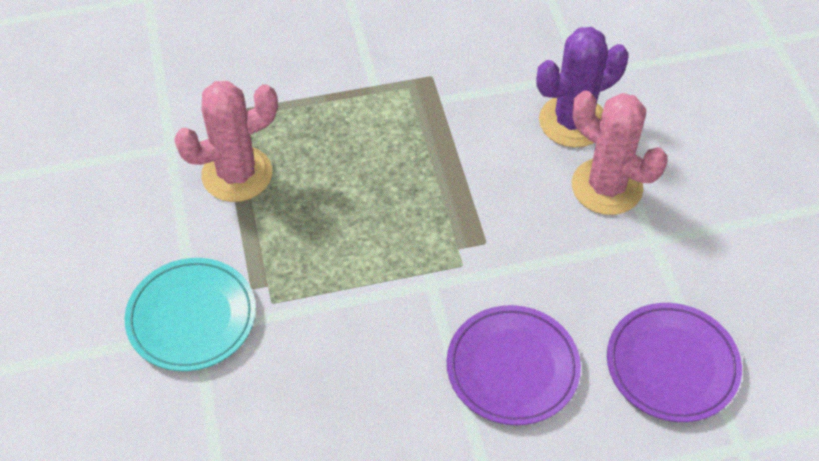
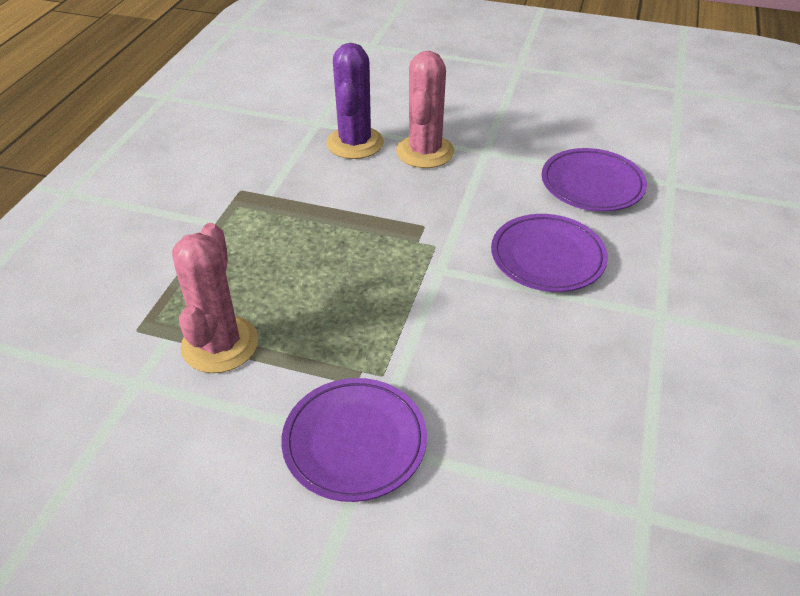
camera: 60 degrees left, 10 degrees down
turquoise plate [125,258,256,371] -> purple plate [281,378,427,502]
pink cactus [572,91,667,215] -> pink cactus turned 60 degrees counterclockwise [396,51,454,168]

